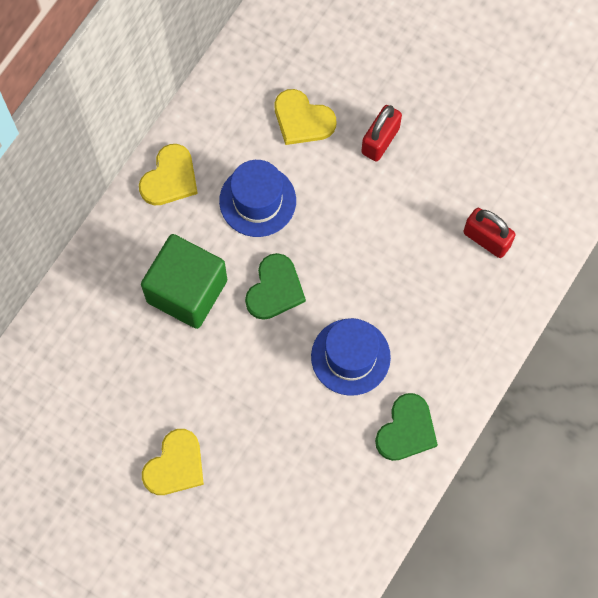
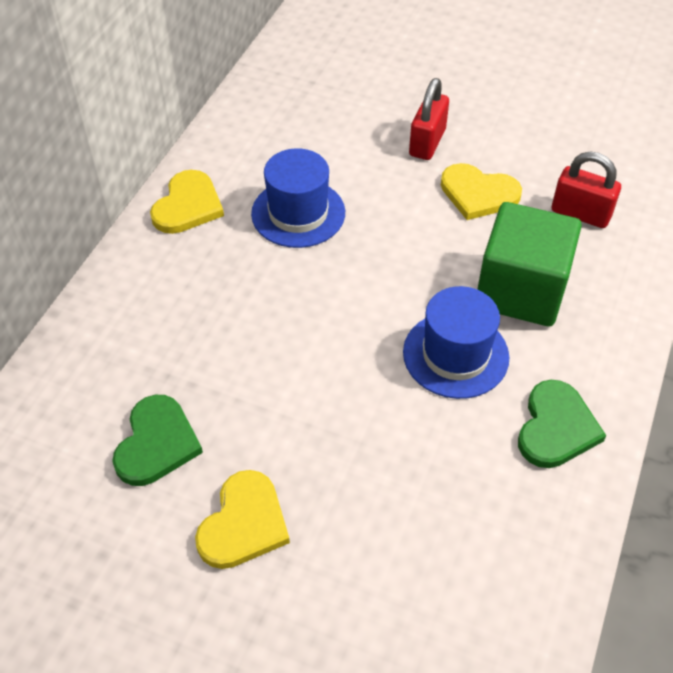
camera: 10 degrees left, 20 degrees down
green cube [141,234,227,329] -> green cube moved to [477,202,582,327]
green heart [245,253,306,320] -> green heart moved to [112,395,203,486]
yellow heart [274,89,336,145] -> yellow heart moved to [441,163,522,220]

